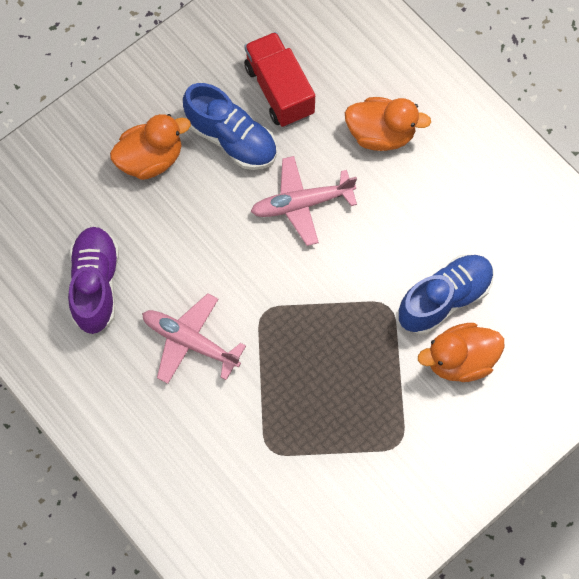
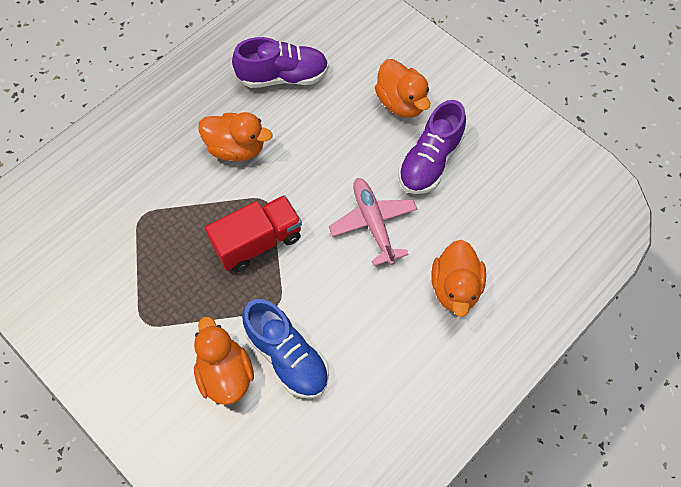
camera: 85 degrees right, 5 degrees down
pink plane [142,293,246,384] -> orange duck [198,112,272,161]
blue shoe [183,83,277,170] -> purple shoe [398,100,466,194]
red truck [244,32,315,127] -> red truck moved to [205,195,302,272]

